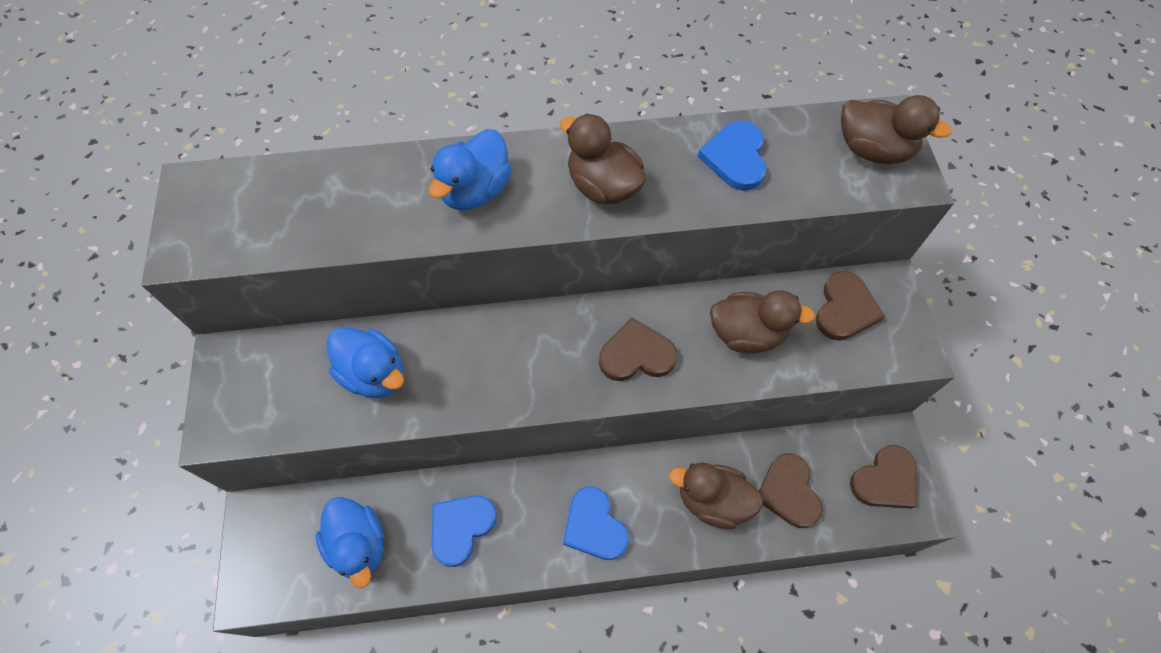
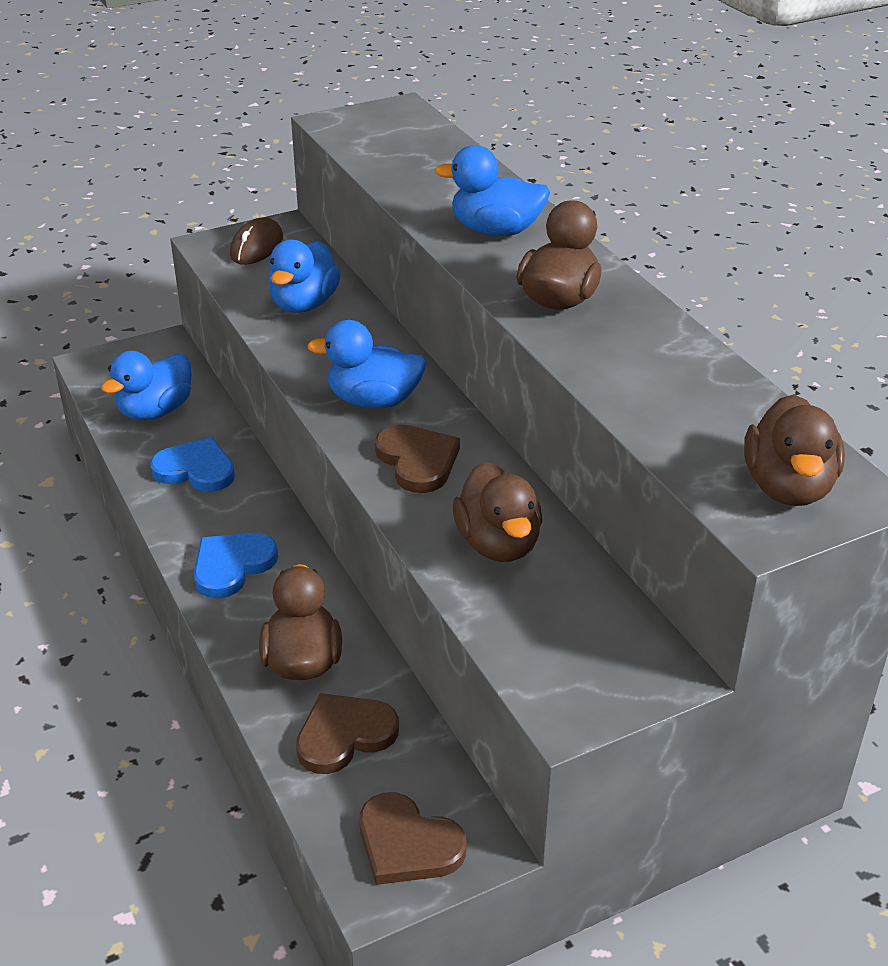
camera: 70 degrees right, 25 degrees down
blue heart [698,120,767,191] -> none
brown heart [816,271,885,341] -> none
none -> brown mouse [230,217,283,265]
none -> blue duck [307,320,427,408]

